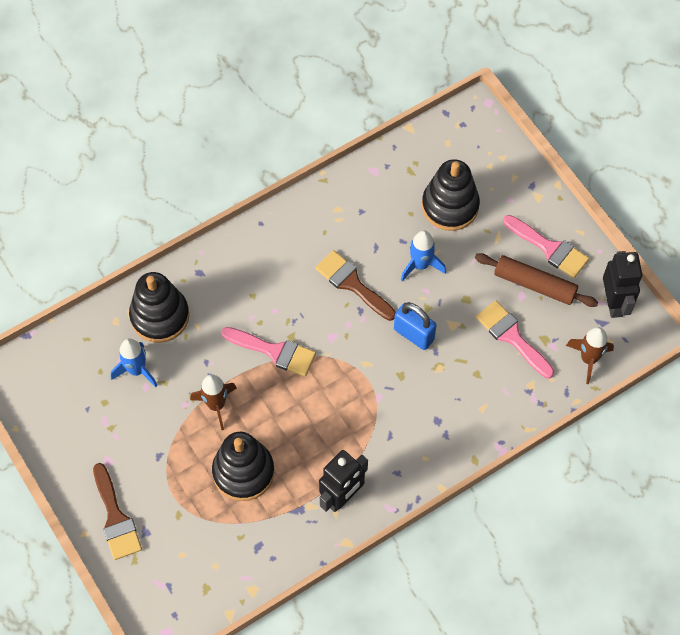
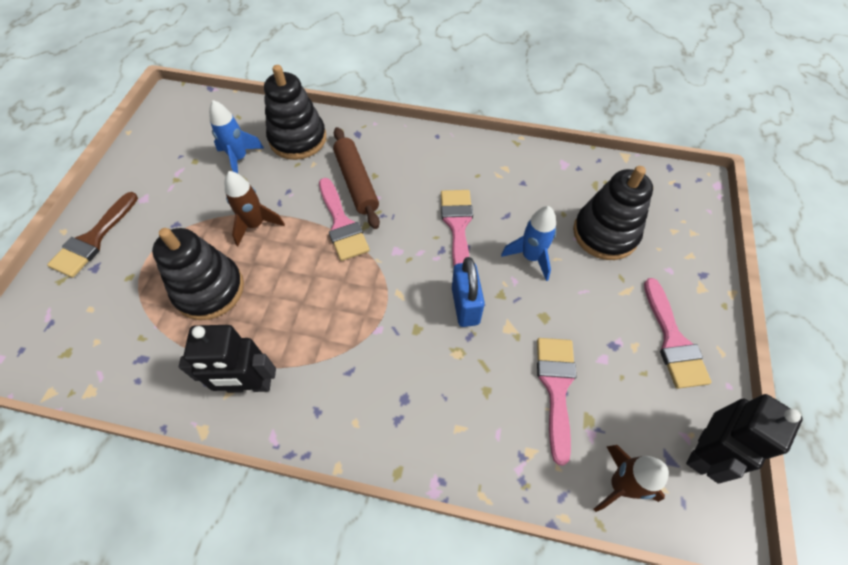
camera: 45 degrees right, 5 degrees down
brown brush [315,250,396,321] -> pink brush [441,190,473,266]
brown rolling pin [475,253,598,307] -> brown rolling pin moved to [333,127,380,229]

